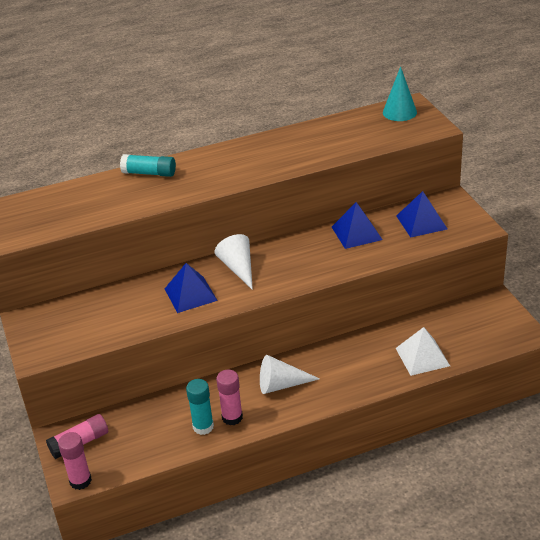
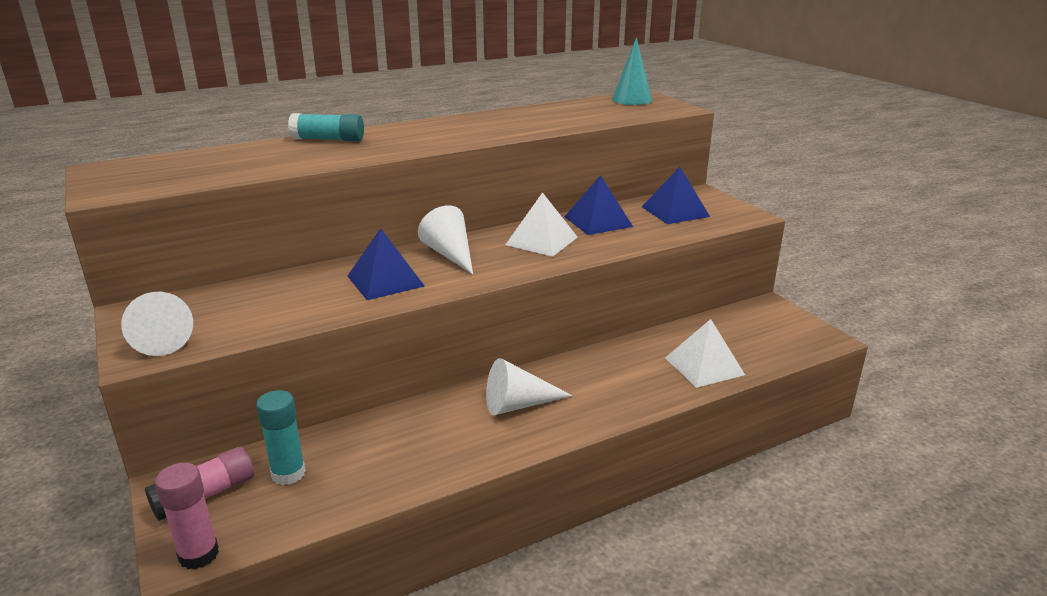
camera: 10 degrees left, 10 degrees down
turquoise glue stick [186,379,214,435] -> turquoise glue stick moved to [256,390,306,485]
pink glue stick [216,370,243,425] -> none
none -> white cone [121,292,193,356]
none -> white pyramid [505,192,578,257]

